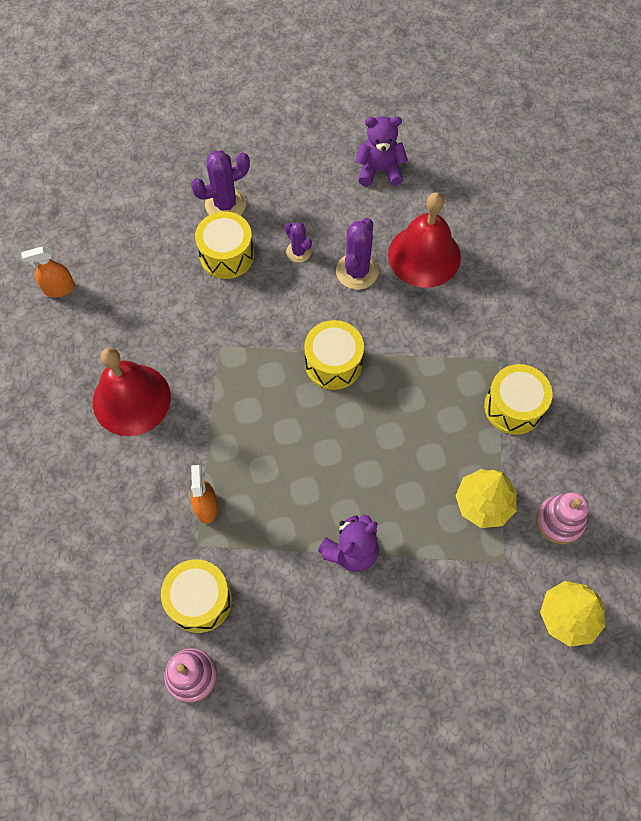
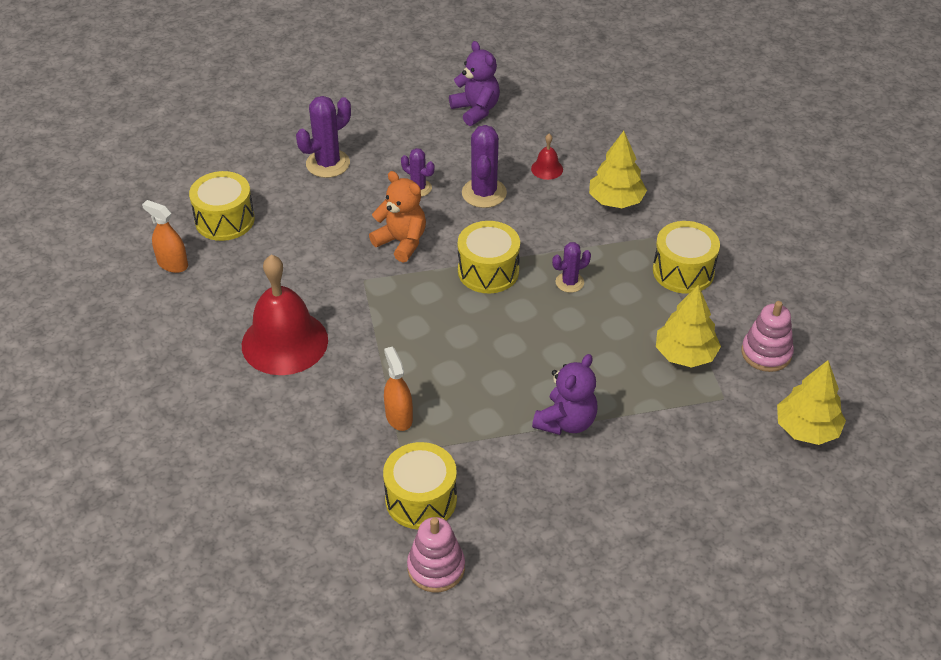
camera: 15 degrees left, 20 degrees down
orange spray bottle [21,246,75,297] -> orange spray bottle turned 60 degrees clockwise [142,200,188,273]
yellow drum [195,211,254,279] -> yellow drum moved to [189,171,255,241]
purple teddy bear [355,116,408,186] -> purple teddy bear turned 75 degrees clockwise [449,41,500,126]
red bell [388,192,461,288] -> red bell [531,134,563,180], size x0.42
none -> orange teddy bear [369,171,426,263]
none -> purple cactus [552,242,591,293]
none -> yellow tree [589,131,647,208]

